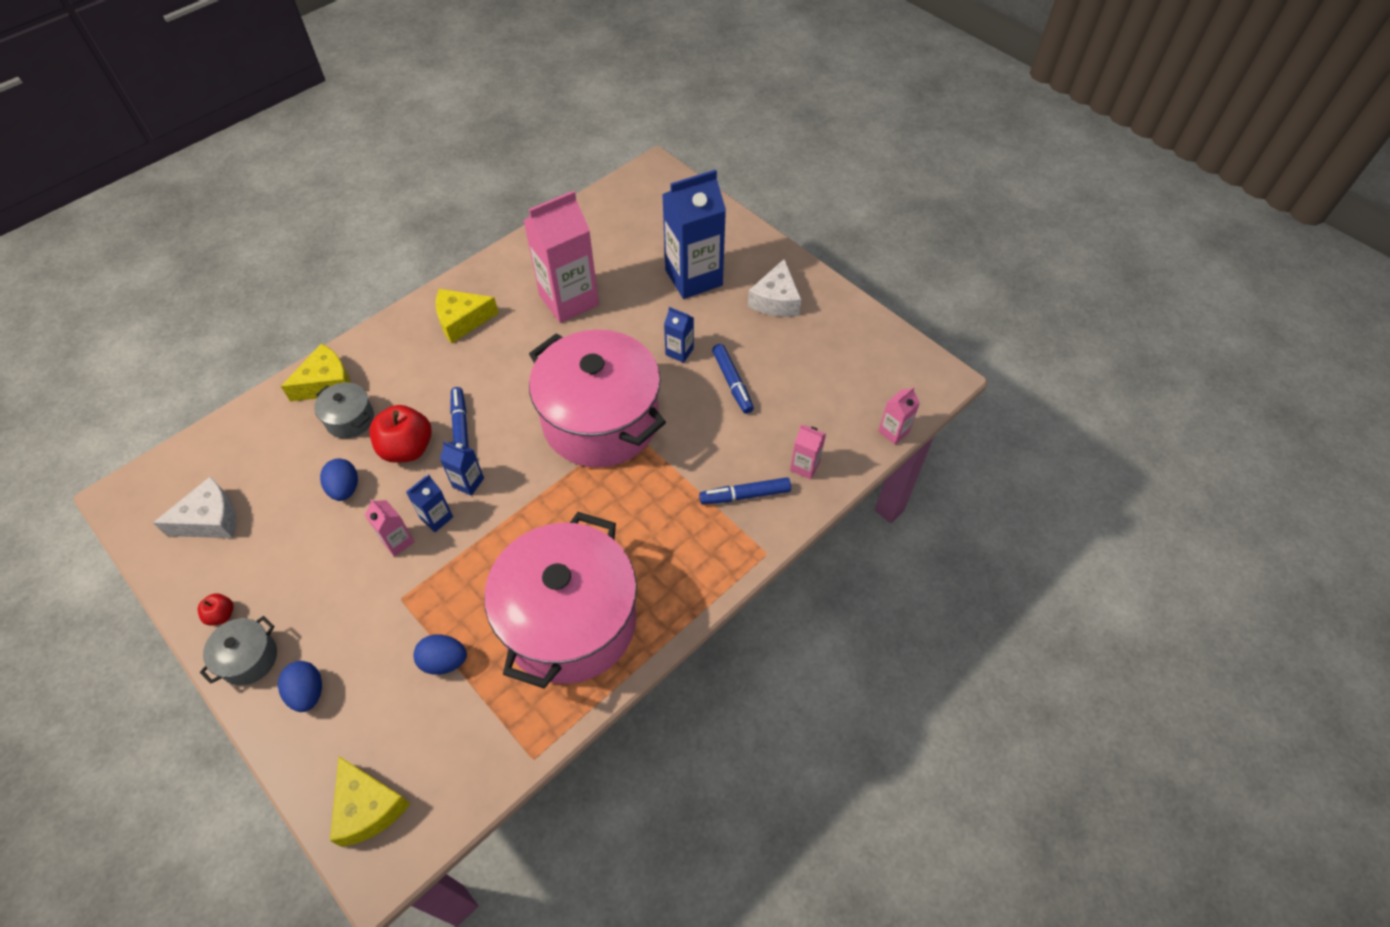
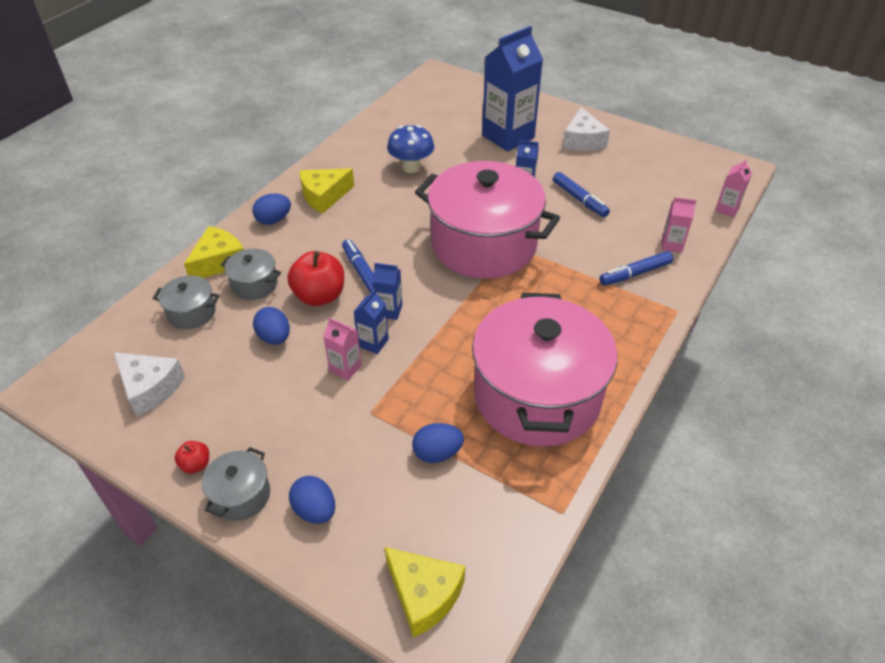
camera: 15 degrees left, 10 degrees down
white cheese [153,476,236,538] -> white cheese turned 75 degrees clockwise [114,352,185,417]
pink carton [523,191,599,323] -> blue mushroom [387,125,434,173]
none -> grey pot [153,275,220,329]
none -> blue egg [252,194,291,225]

